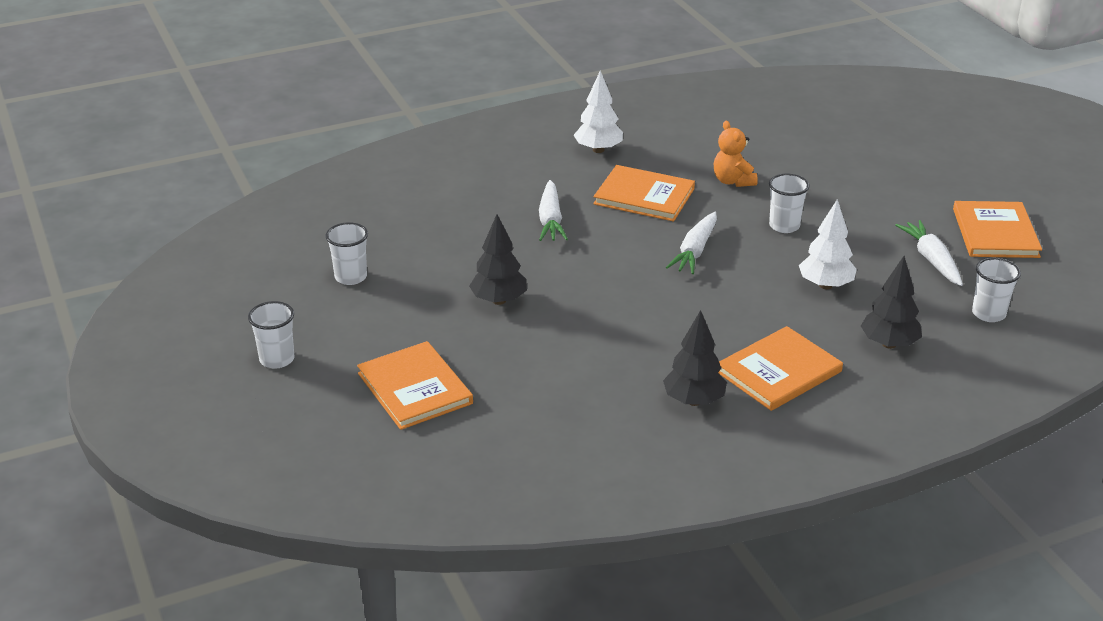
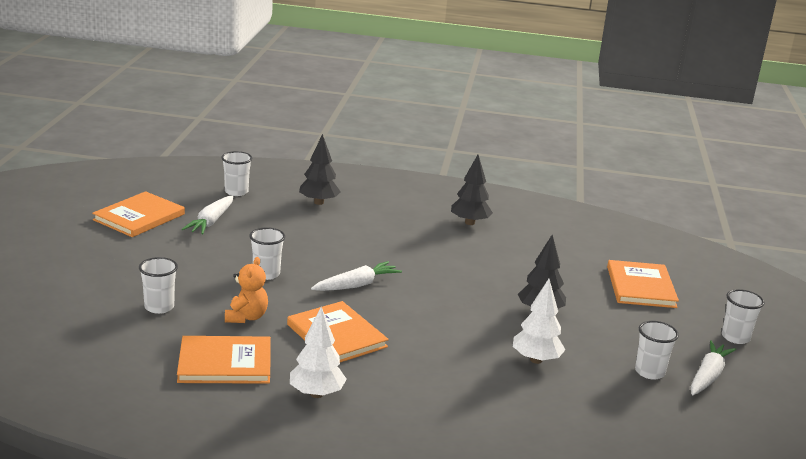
camera: 150 degrees left, 10 degrees down
white carrot [539,180,568,241] -> white carrot moved to [691,340,736,395]
orange book [718,326,843,411] -> orange book moved to [177,336,271,384]
white tree [799,199,857,289] -> white tree moved to [513,279,566,364]
none -> white cup [139,257,178,314]

